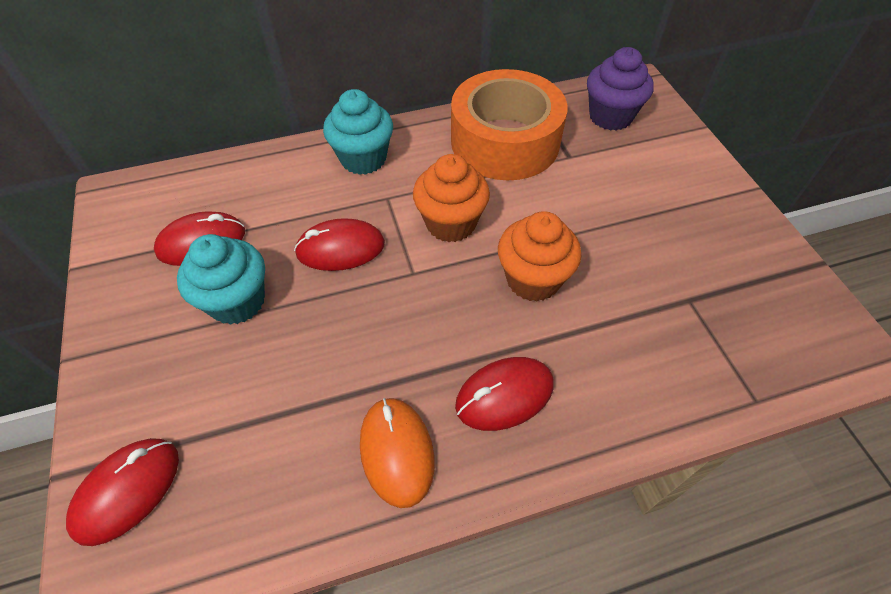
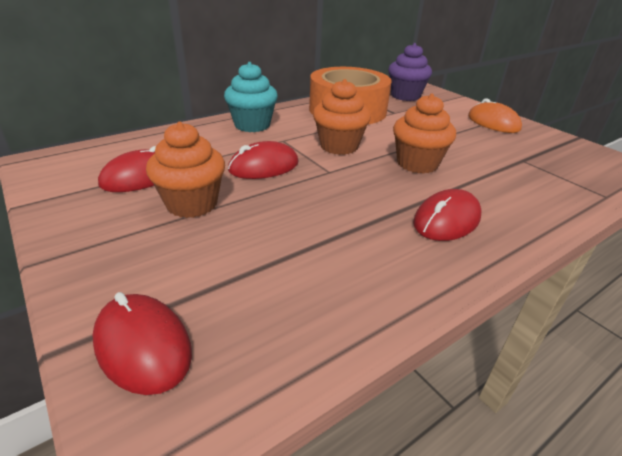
camera: 20 degrees left, 20 degrees down
red mouse [66,438,179,546] -> red mouse turned 60 degrees counterclockwise [92,292,192,395]
turquoise cupcake [177,234,265,325] -> orange cupcake [146,122,225,218]
orange mouse [360,398,435,508] -> orange mouse moved to [468,98,522,133]

